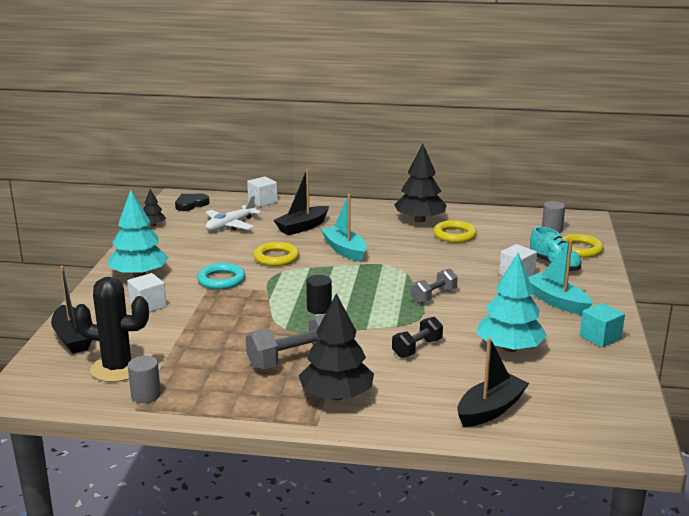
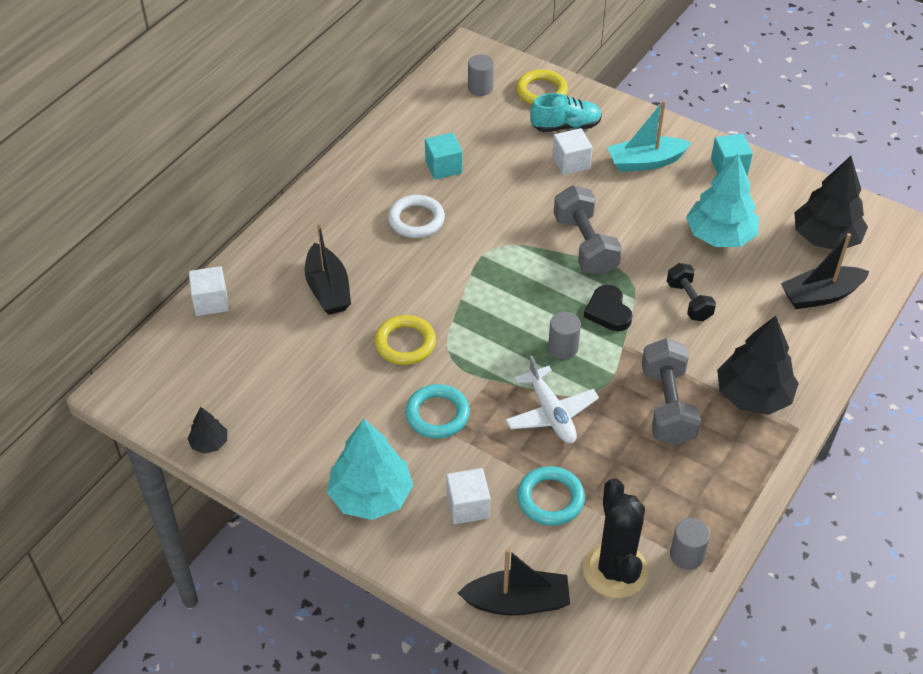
camera: 65 degrees left, 25 degrees up
black cactus [73,277,149,382] -> black cactus turned 45 degrees counterclockwise [583,478,648,598]
black heart [175,194,209,211] -> black heart moved to [584,285,632,331]
white plane [205,196,262,231] -> white plane moved to [506,356,599,444]
black cylinder [306,275,332,314] -> grey cylinder [548,312,581,359]
turquoise boat [321,194,367,262] -> none
black tree [394,144,447,222] -> black tree moved to [794,156,868,250]
grey dumbbell [410,269,458,304] -> grey dumbbell [554,185,622,275], size x1.59
yellow ring [433,220,477,243] -> turquoise cube [425,133,462,179]
black boat [457,338,529,427] -> black boat turned 90 degrees counterclockwise [781,233,870,309]
none -> white ring [388,195,445,238]
none -> turquoise ring [517,466,585,526]

